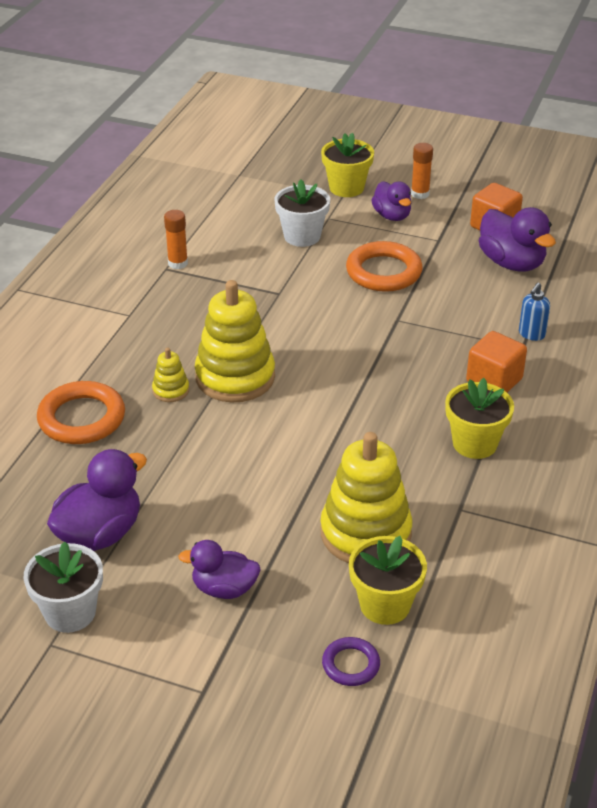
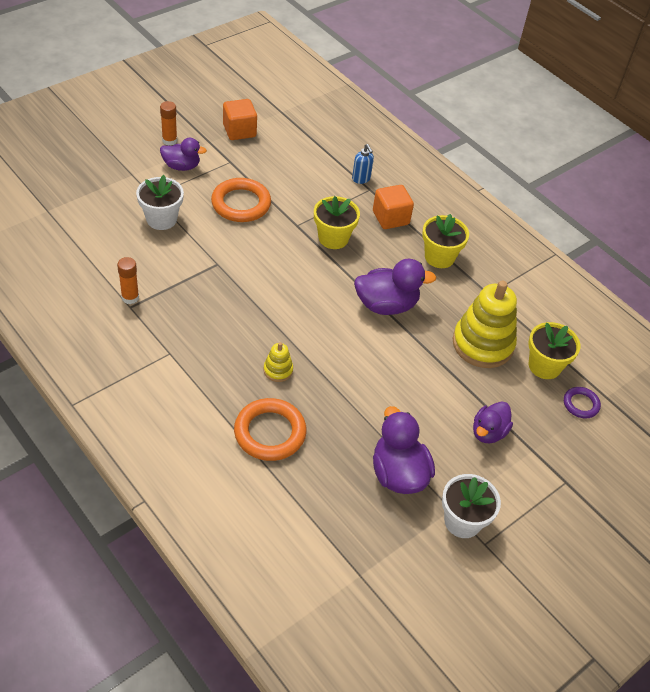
camera: 65 degrees left, 10 degrees up
yellow stacking toy [195,280,275,402] -> none
yellow flower pot [321,133,374,197] -> yellow flower pot moved to [314,196,360,249]
purple duck [479,207,556,271] -> purple duck moved to [354,259,436,315]

